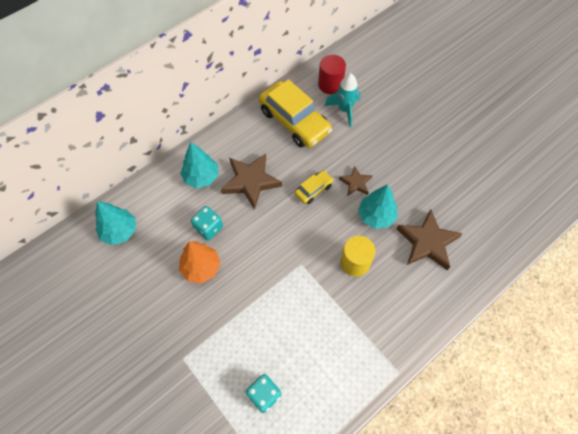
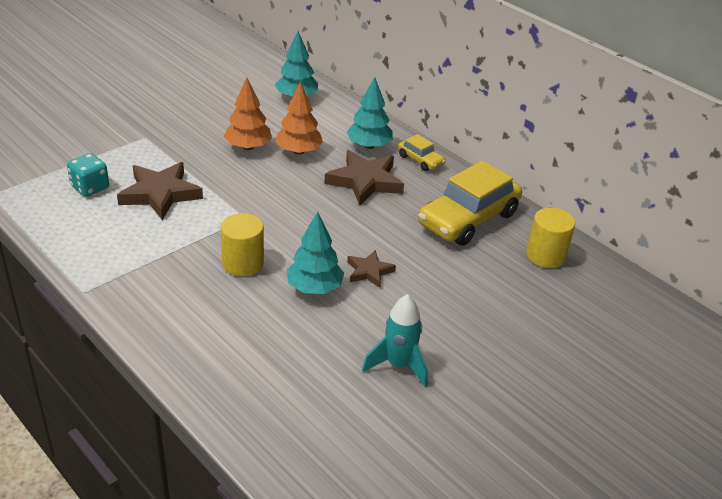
camera: 85 degrees right, 25 degrees down
turquoise dice [191,206,223,240] -> orange tree [275,81,323,155]
yellow car [295,170,334,204] -> yellow car moved to [398,134,446,171]
red cylinder [318,55,346,94] -> yellow cylinder [526,208,575,268]
turquoise rocket [325,73,360,127] -> turquoise rocket moved to [362,294,428,388]
brown star [397,209,463,270] -> brown star moved to [117,162,203,220]

